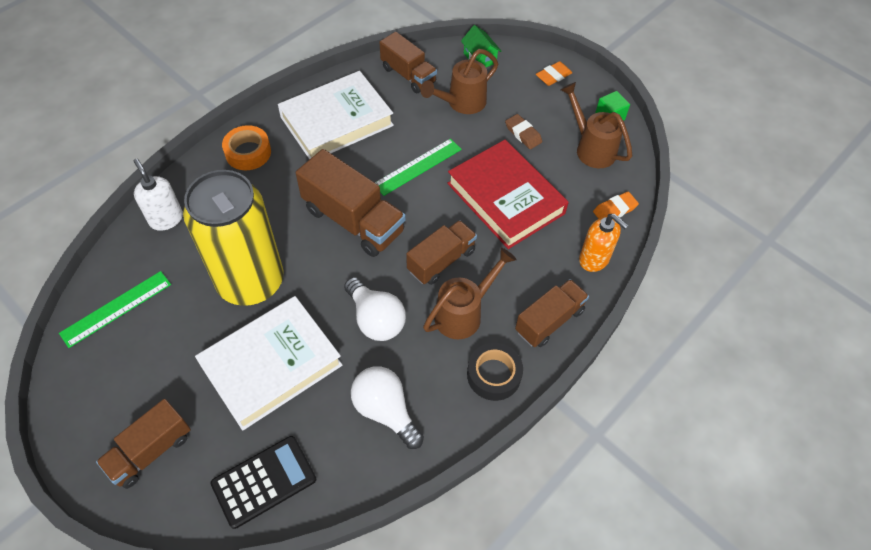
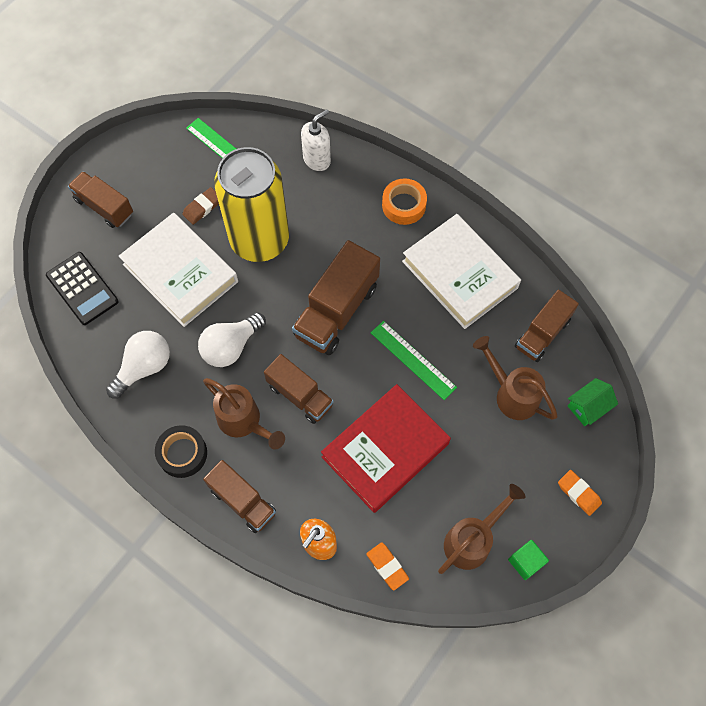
camera: 85 degrees right, 10 degrees up
brown eraser [505,114,542,149] -> brown eraser moved to [182,187,219,225]

